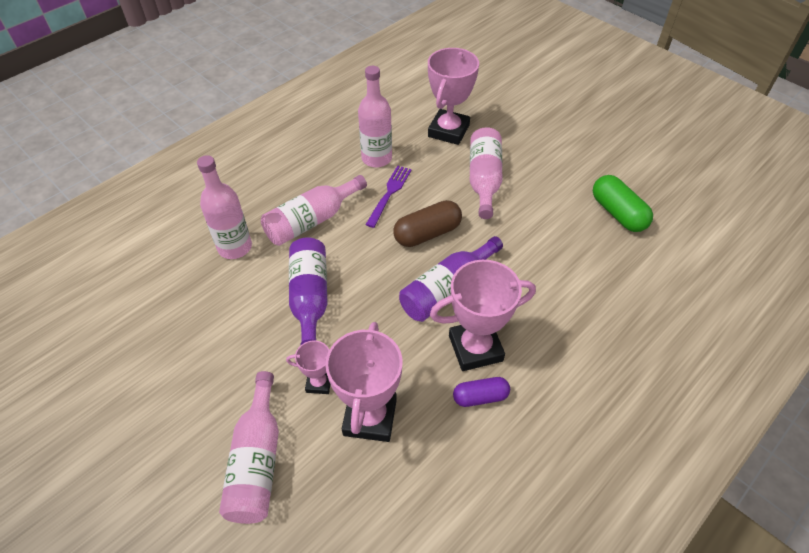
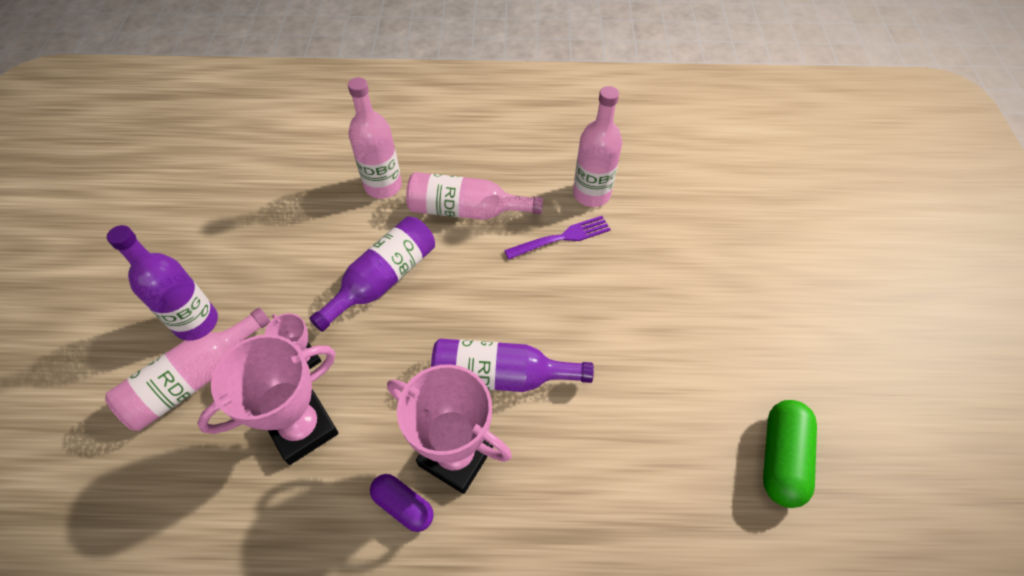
camera: 45 degrees right, 5 degrees up
brown capsule [393,200,462,247] -> none
pink trophy [428,48,479,145] -> none
pink bottle [470,127,502,219] -> none
none -> purple bottle [107,225,218,340]

